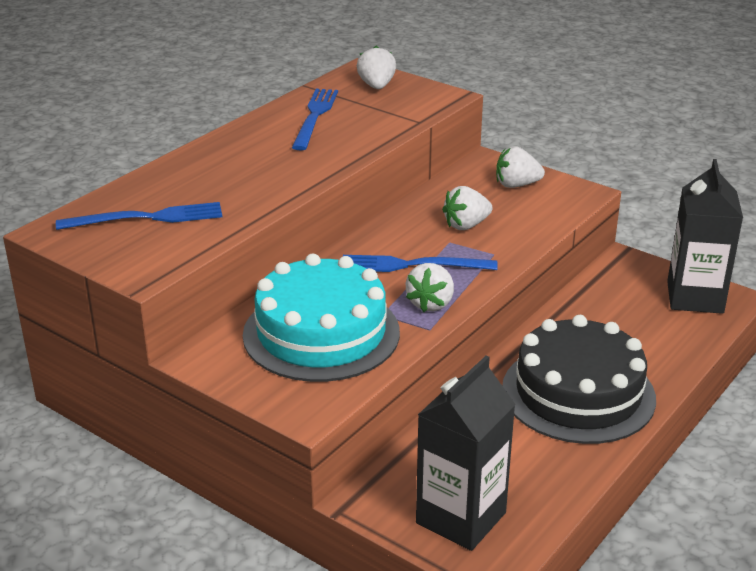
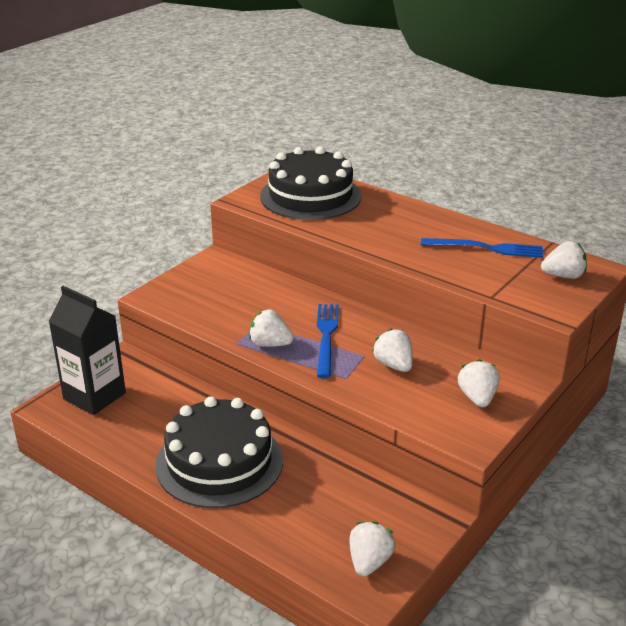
camera: 90 degrees right, 0 degrees up
blue fork [56,202,222,230] -> black cake [260,147,362,220]
turquoise cake [243,254,400,382] -> none
black carton [667,159,743,314] -> white strawberry [349,522,395,576]

